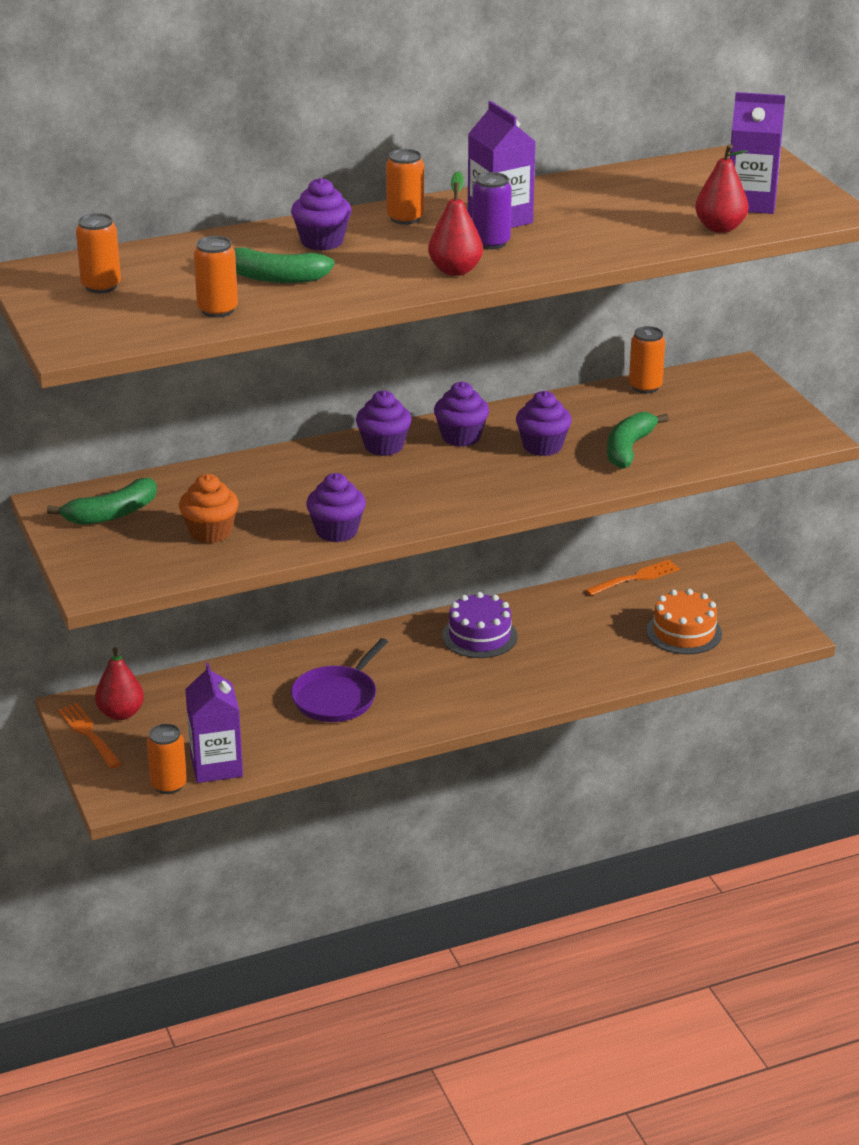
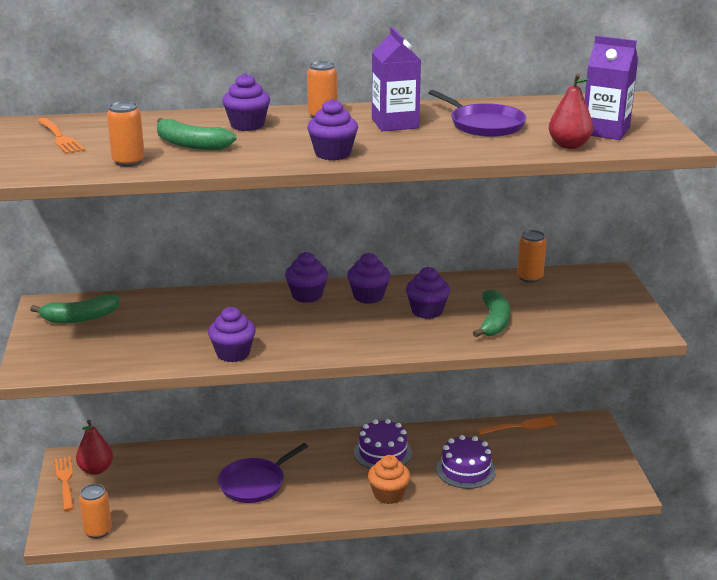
camera: 15 degrees right, 5 degrees down
orange can [76,213,121,293] -> orange fork [37,118,85,154]
orange cupcake [179,474,239,543] -> orange cupcake moved to [368,455,410,504]
purple carton [185,662,243,783] -> none
red pear [428,171,483,276] -> purple cupcake [307,99,358,160]
purple can [472,172,512,249] -> none
green banana [607,412,669,469] -> green banana turned 150 degrees clockwise [473,289,510,337]
orange cake [646,589,722,654] -> none
none -> purple pan [429,90,527,137]
none -> purple cake [436,435,496,489]

